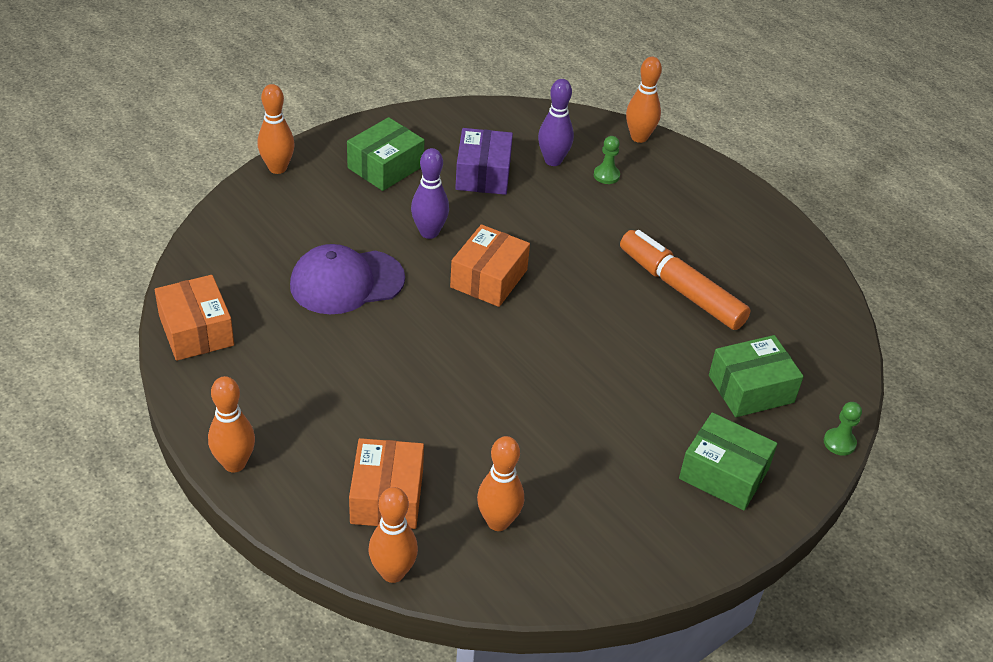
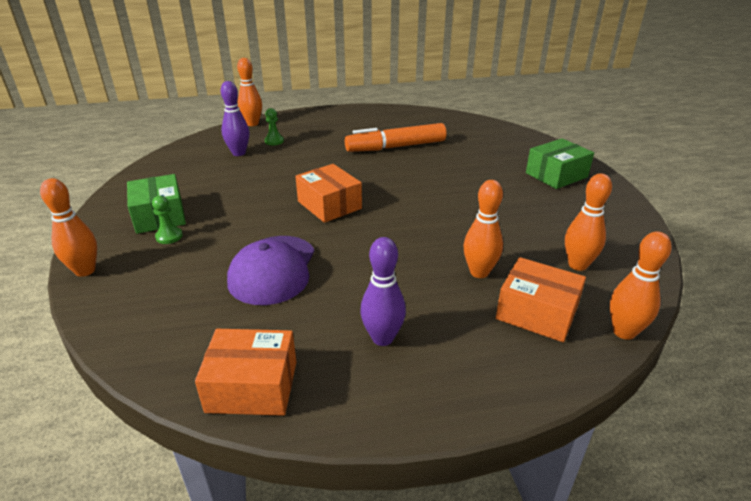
camera: 60 degrees left, 10 degrees down
orange bowling pin [208,376,255,473] -> orange bowling pin moved to [463,180,503,278]
purple bowling pin [411,148,449,239] -> purple bowling pin moved to [360,237,406,346]
purple box [455,128,513,195] -> none
green box [709,335,804,417] -> none
green pawn [824,402,862,456] -> green pawn moved to [152,196,183,244]

